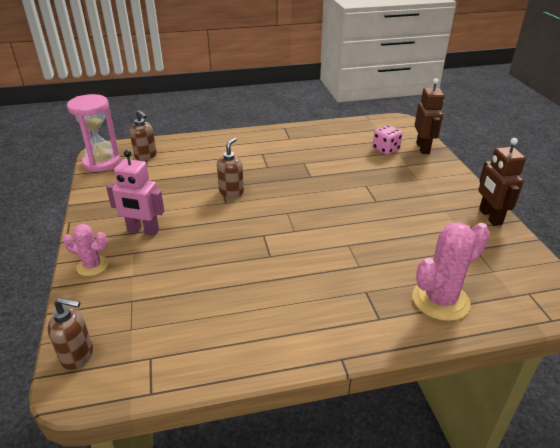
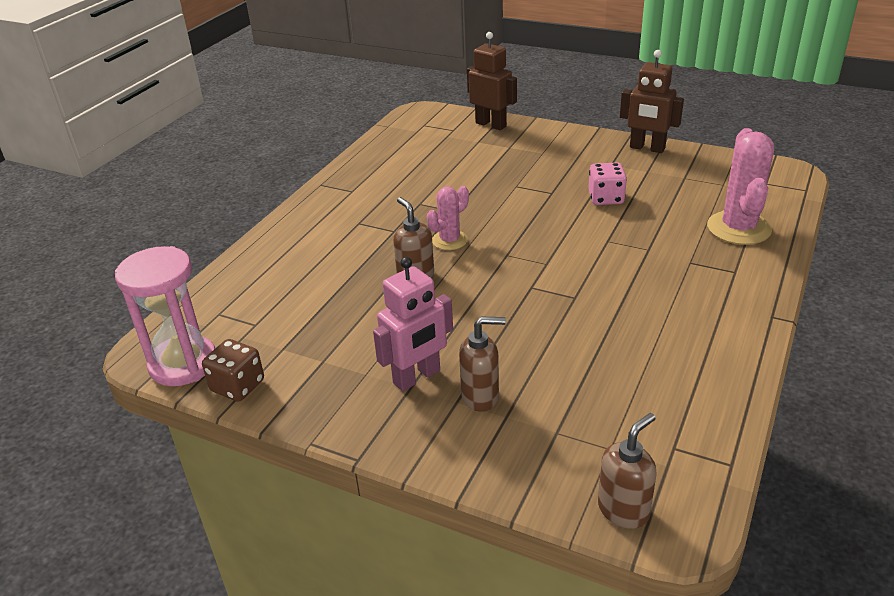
camera: 50 degrees left, 0 degrees up
pink cactus [63,224,108,276] -> pink cactus moved to [427,186,469,250]
brown soap dispenser [130,110,157,161] -> brown soap dispenser moved to [459,317,506,412]
pink dice [373,125,403,155] -> pink dice moved to [588,162,627,205]
none -> brown dice [202,339,264,402]

